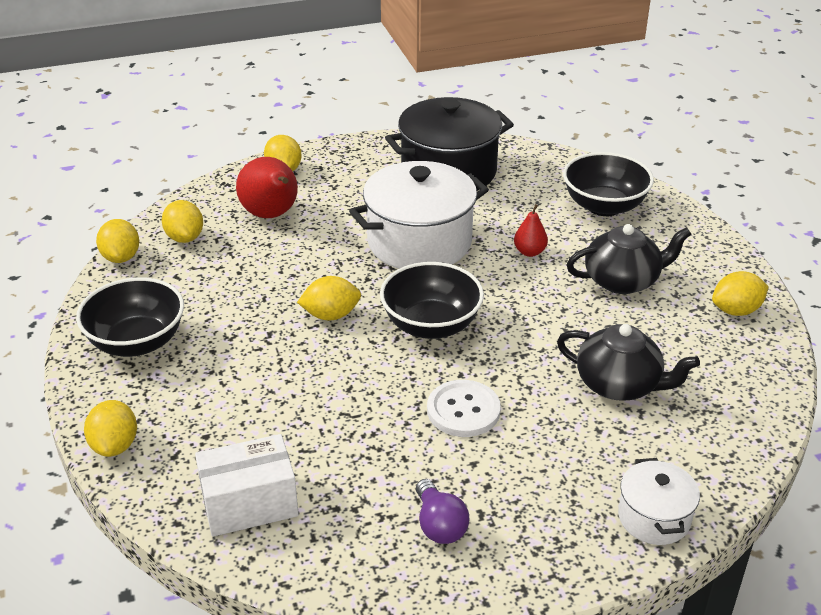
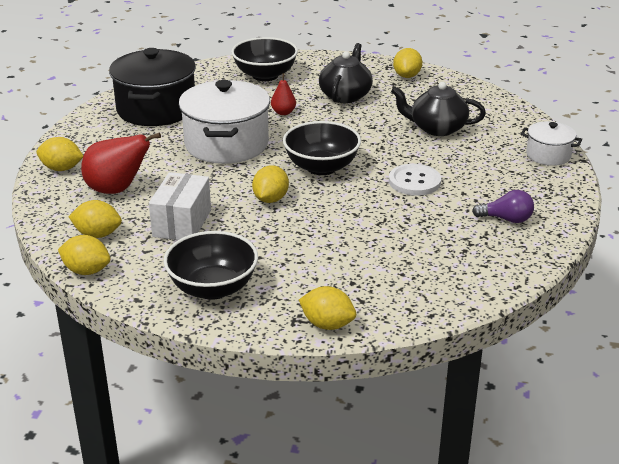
camera: 60 degrees left, 5 degrees down
white box [195,434,299,537] -> white box moved to [149,172,211,240]
black teapot [557,324,700,401] -> black teapot turned 135 degrees counterclockwise [391,82,486,136]

